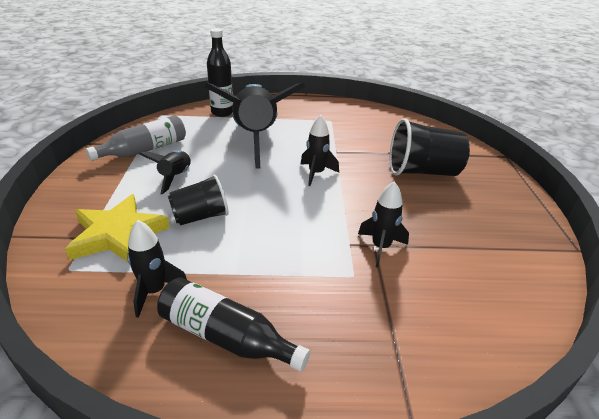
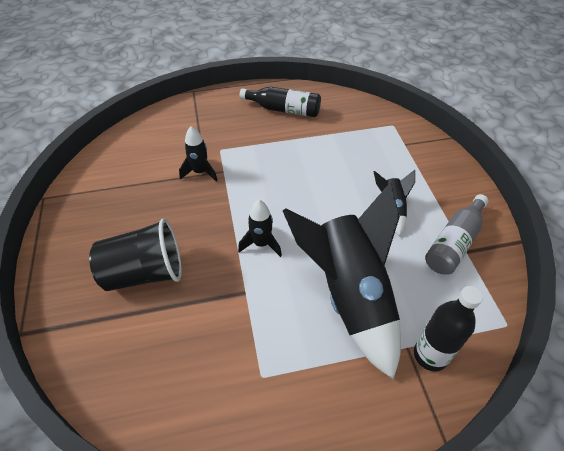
camera: 170 degrees right, 15 degrees up
yellow star [65,194,170,262] -> none
black rocket [127,220,187,318] -> none
black cup [168,174,228,225] -> none

